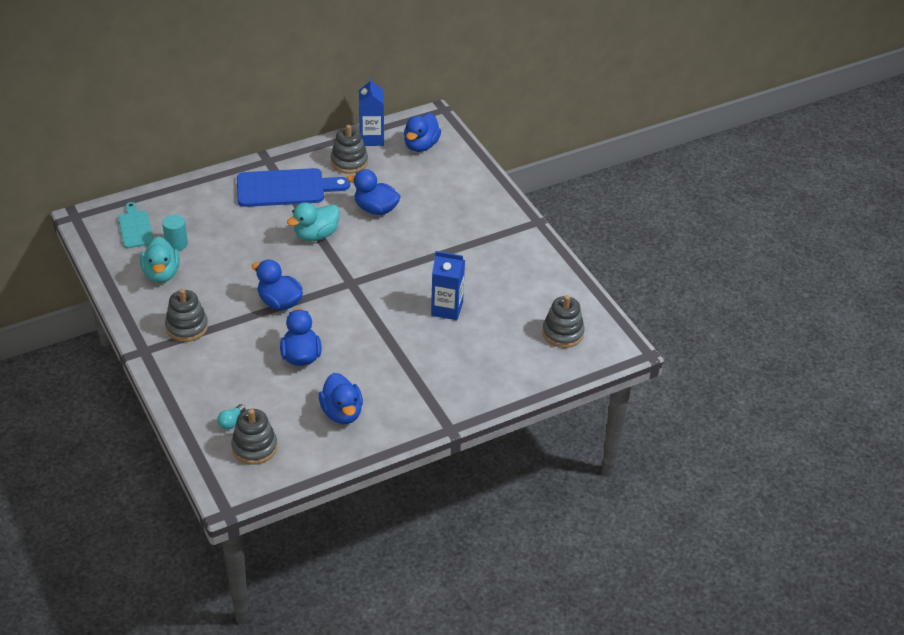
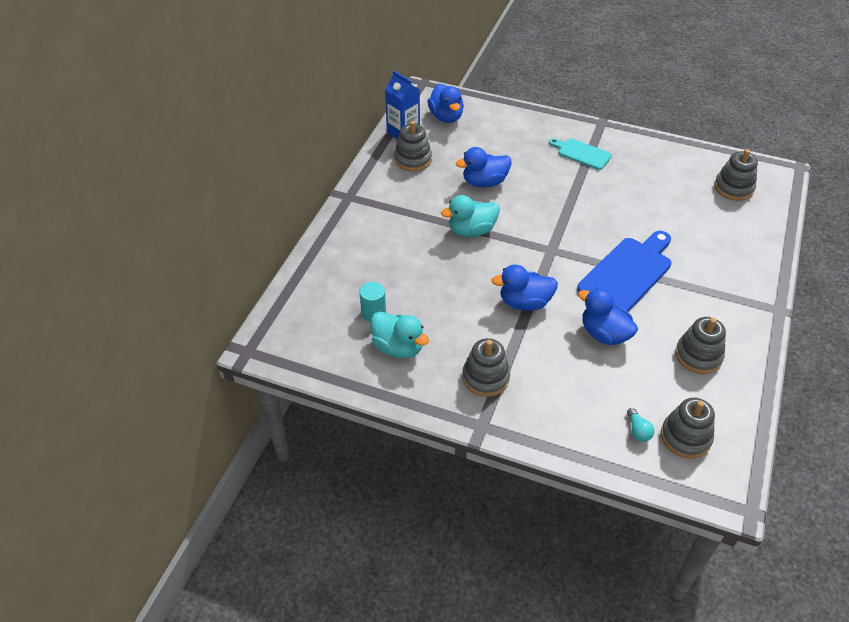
camera: 40 degrees left, 5 degrees up
turquoise cutting board [118,202,153,248] -> turquoise cutting board moved to [549,138,612,170]
blue cutting board [237,168,350,207] -> blue cutting board moved to [577,231,671,312]
turquoise duck [287,202,340,241] -> turquoise duck turned 60 degrees clockwise [441,195,500,237]
blue duck [319,373,363,424] -> grey stacking toy [675,317,726,374]
blue carton [431,251,465,320] -> none

